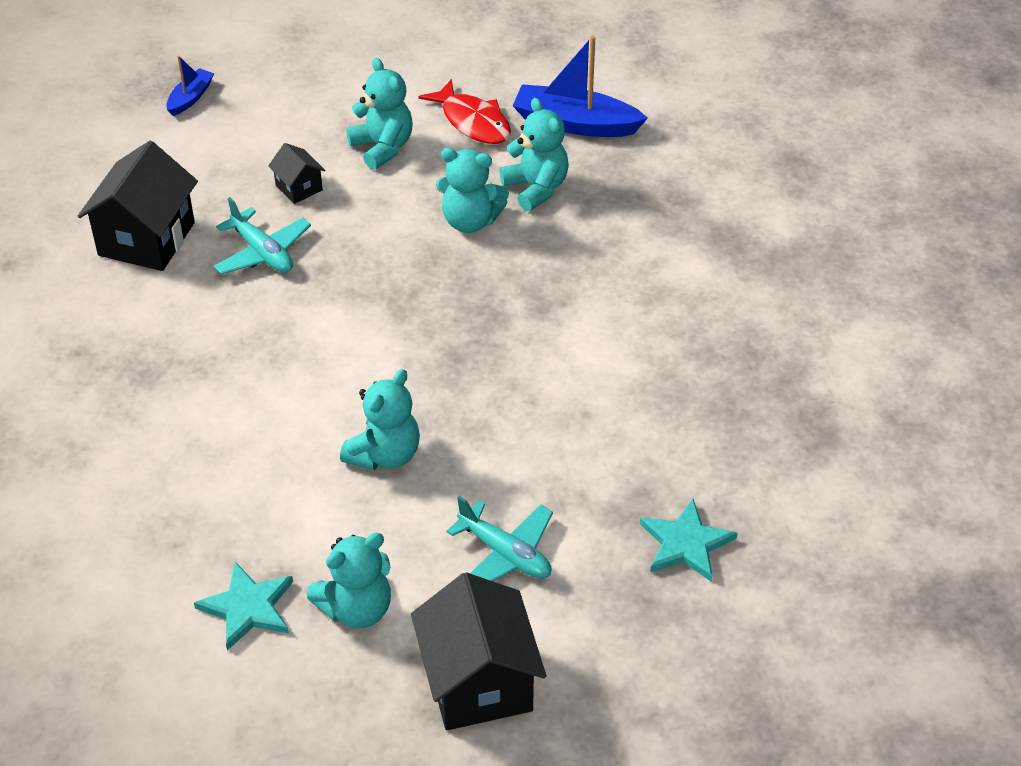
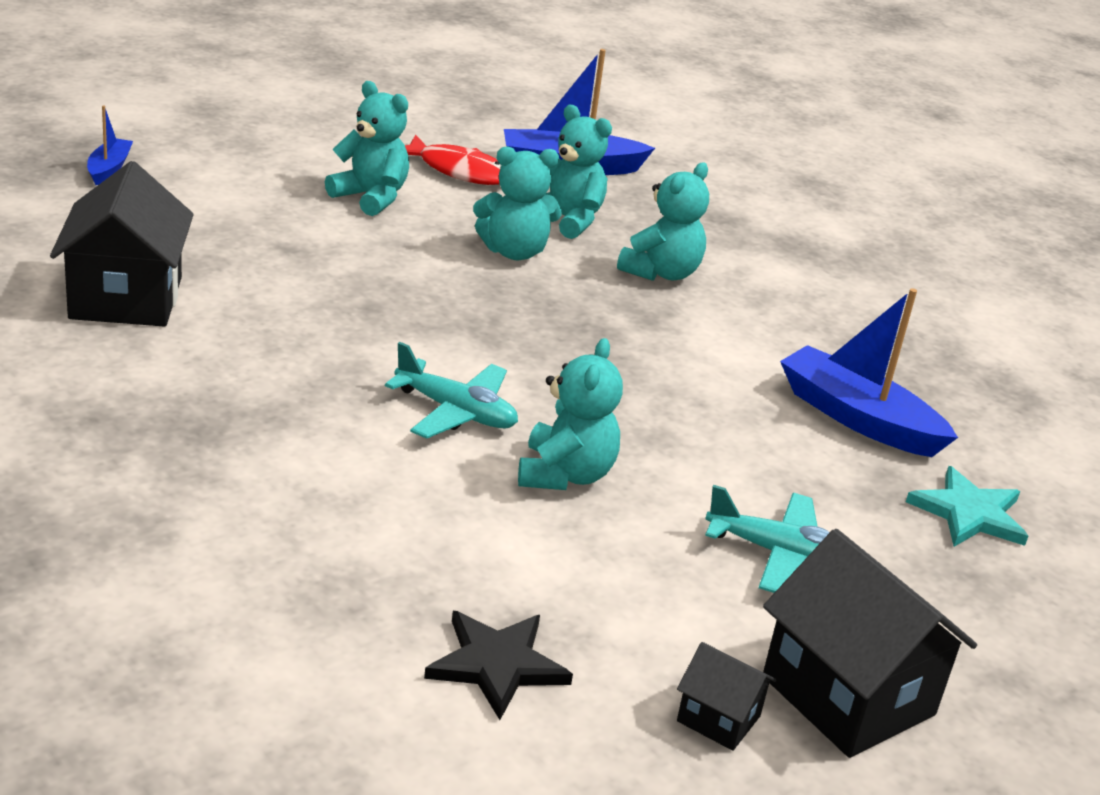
camera: 25 degrees left, 15 degrees down
turquoise star [194,562,293,650] -> black star [424,611,573,720]
turquoise plane [213,197,311,275] -> turquoise plane moved to [385,342,518,439]
black house [268,143,326,204] -> black house moved to [677,642,776,751]
turquoise teddy bear [307,533,391,629] -> turquoise teddy bear moved to [617,163,709,281]
none -> blue boat [780,288,958,457]

